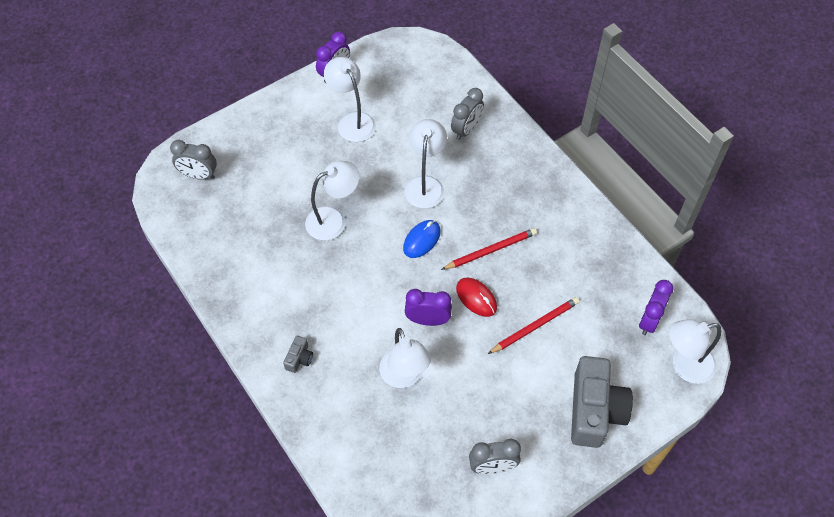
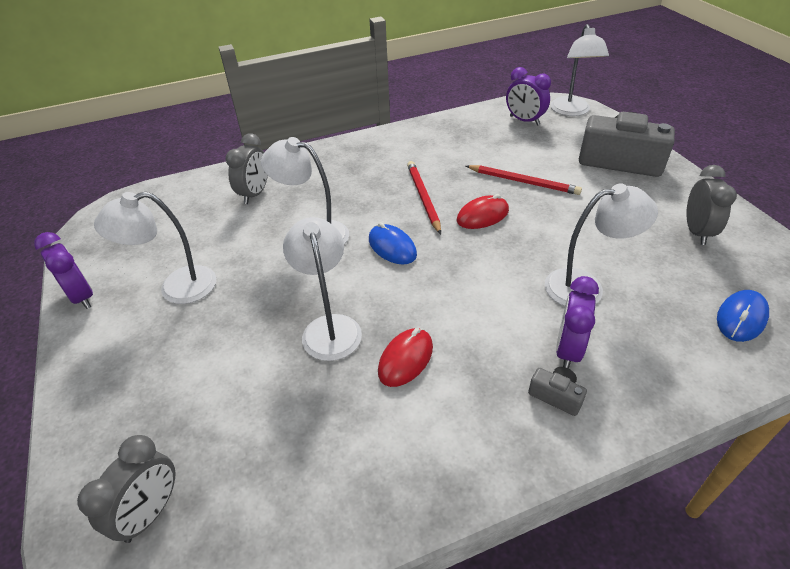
camera: 75 degrees left, 15 degrees down
purple clock [405,289,452,326] -> purple clock moved to [556,276,599,369]
grey clock [451,88,484,140] -> grey clock turned 60 degrees clockwise [226,133,268,204]
red pencil [488,297,579,354] -> red pencil turned 135 degrees clockwise [466,165,582,195]
none -> red mouse [378,328,433,387]
none -> blue mouse [717,290,769,342]

